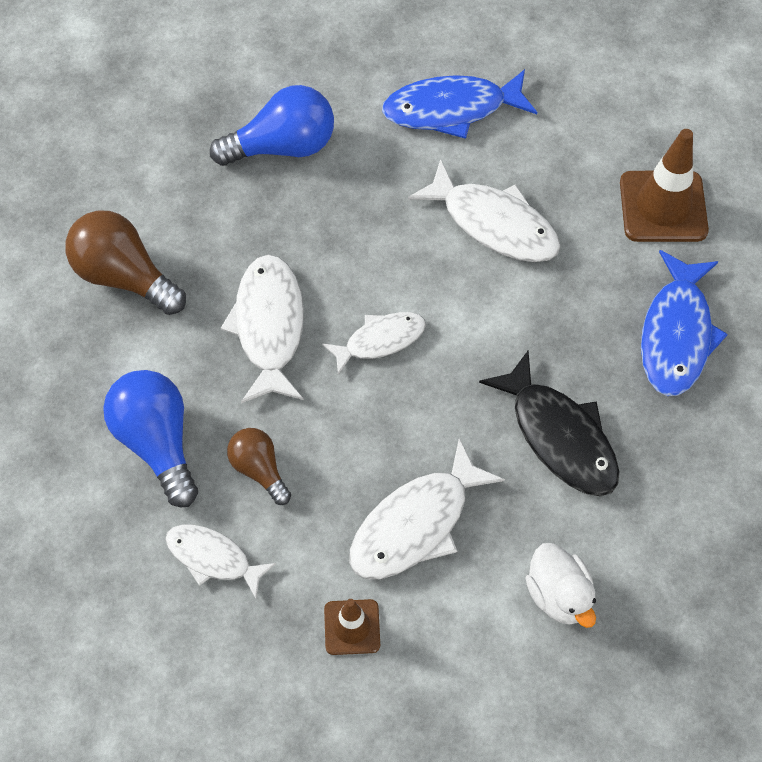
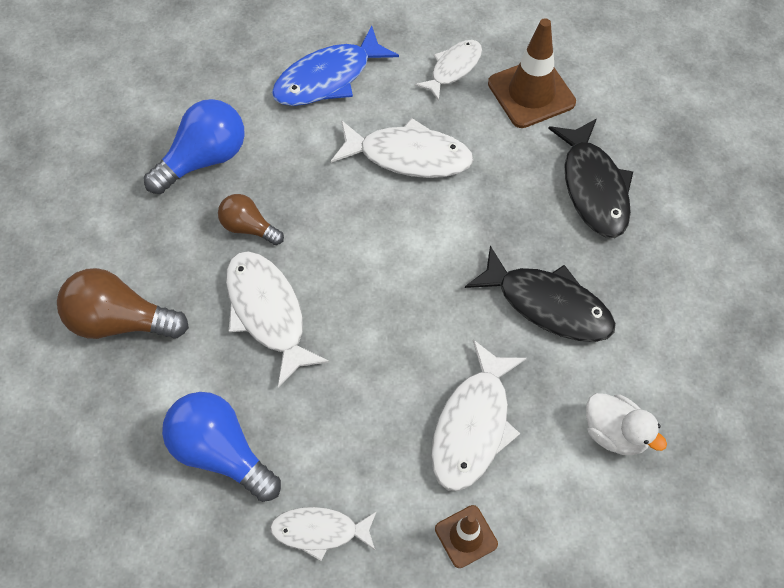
camera: 25 degrees left, 0 degrees up
brown light bulb [227,428,291,505] -> brown light bulb moved to [218,194,284,245]
white fish [322,312,426,375] -> white fish moved to [415,40,482,101]
blue fish [641,250,728,396] -> black fish [548,119,633,238]

